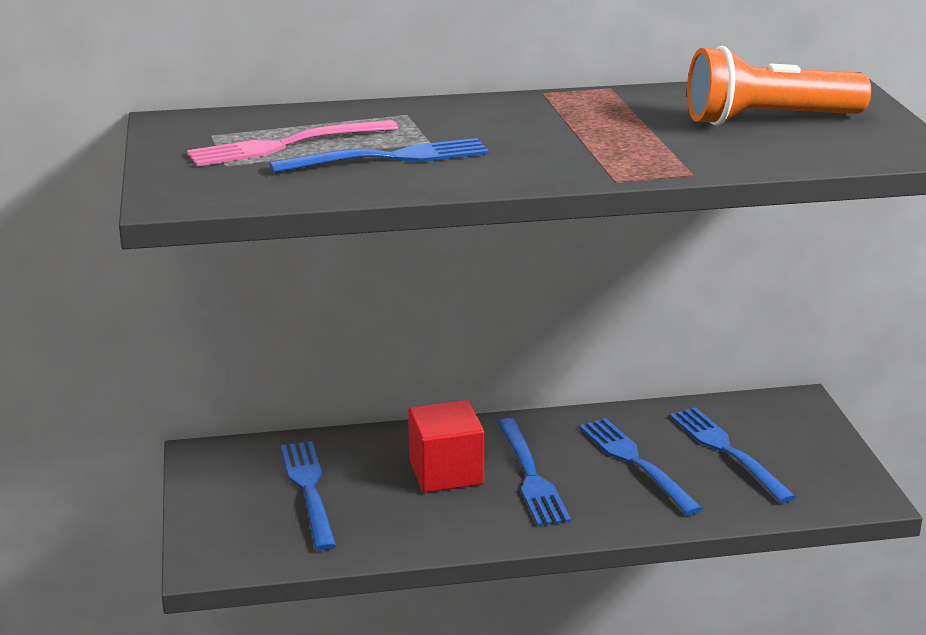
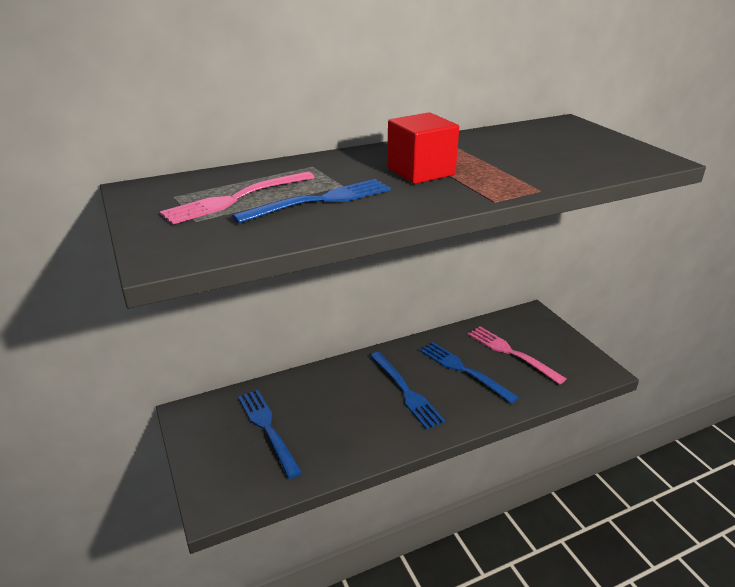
camera: 15 degrees left, 5 degrees up
red cube [408,400,485,493] -> red cube moved to [387,112,459,184]
blue fork [670,407,796,503] -> pink fork [468,327,567,384]
orange flashlight [687,46,871,126] -> none

